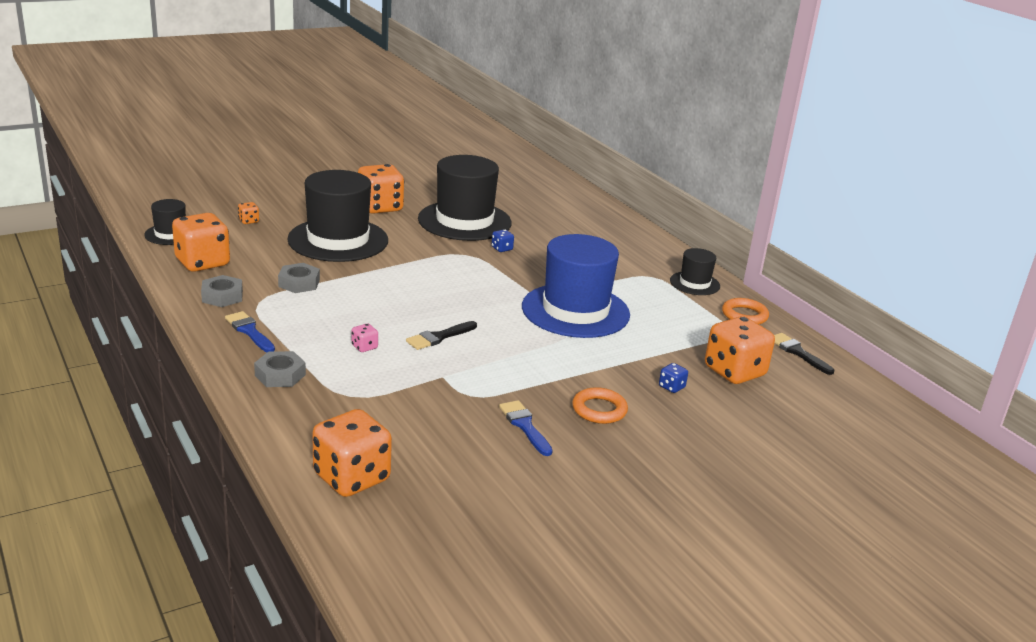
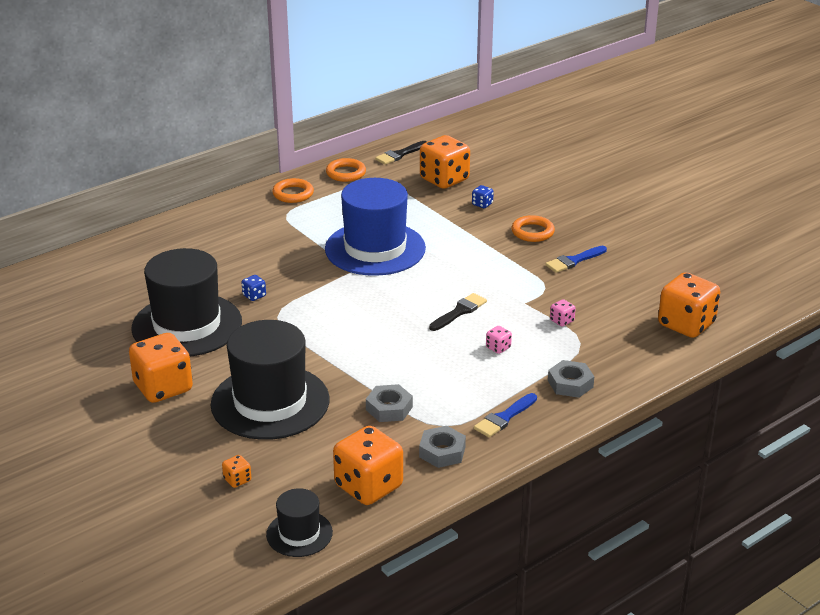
camera: 95 degrees left, 5 degrees up
black brush [406,321,477,350] -> black brush turned 90 degrees counterclockwise [429,293,487,331]
black hat [670,248,720,295] -> orange ring [272,178,314,203]
none -> pink dice [550,299,576,327]

